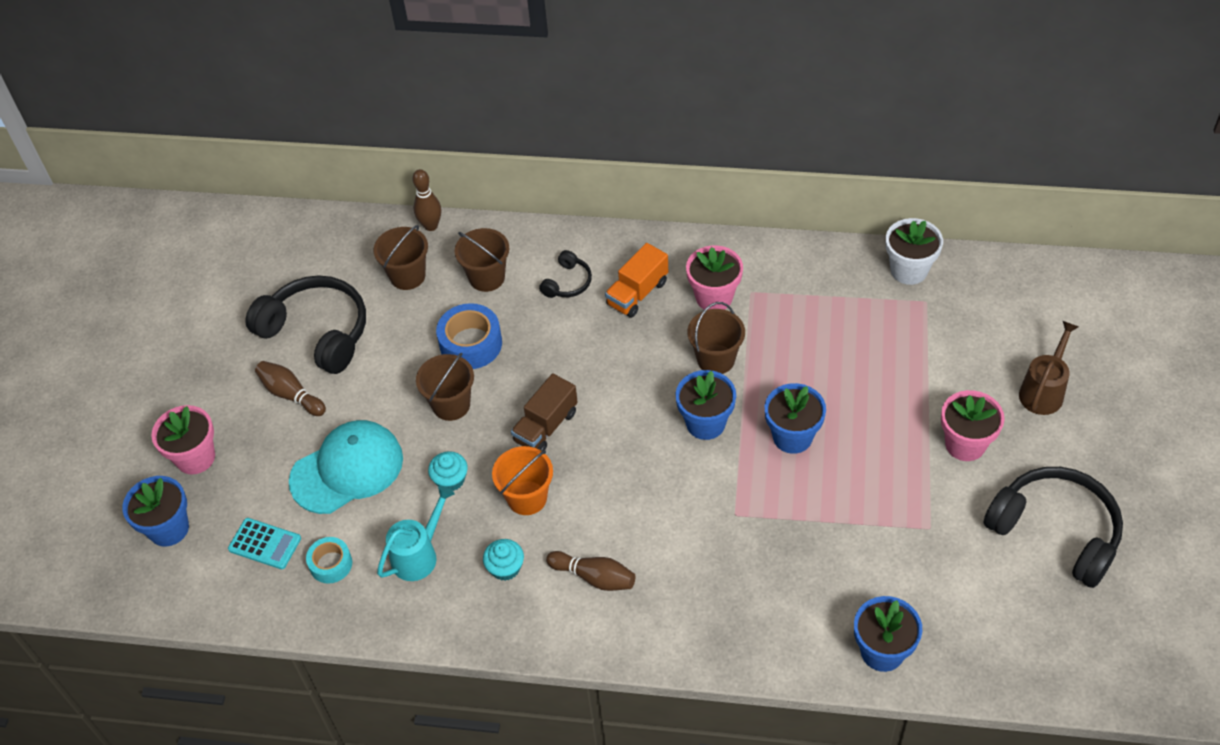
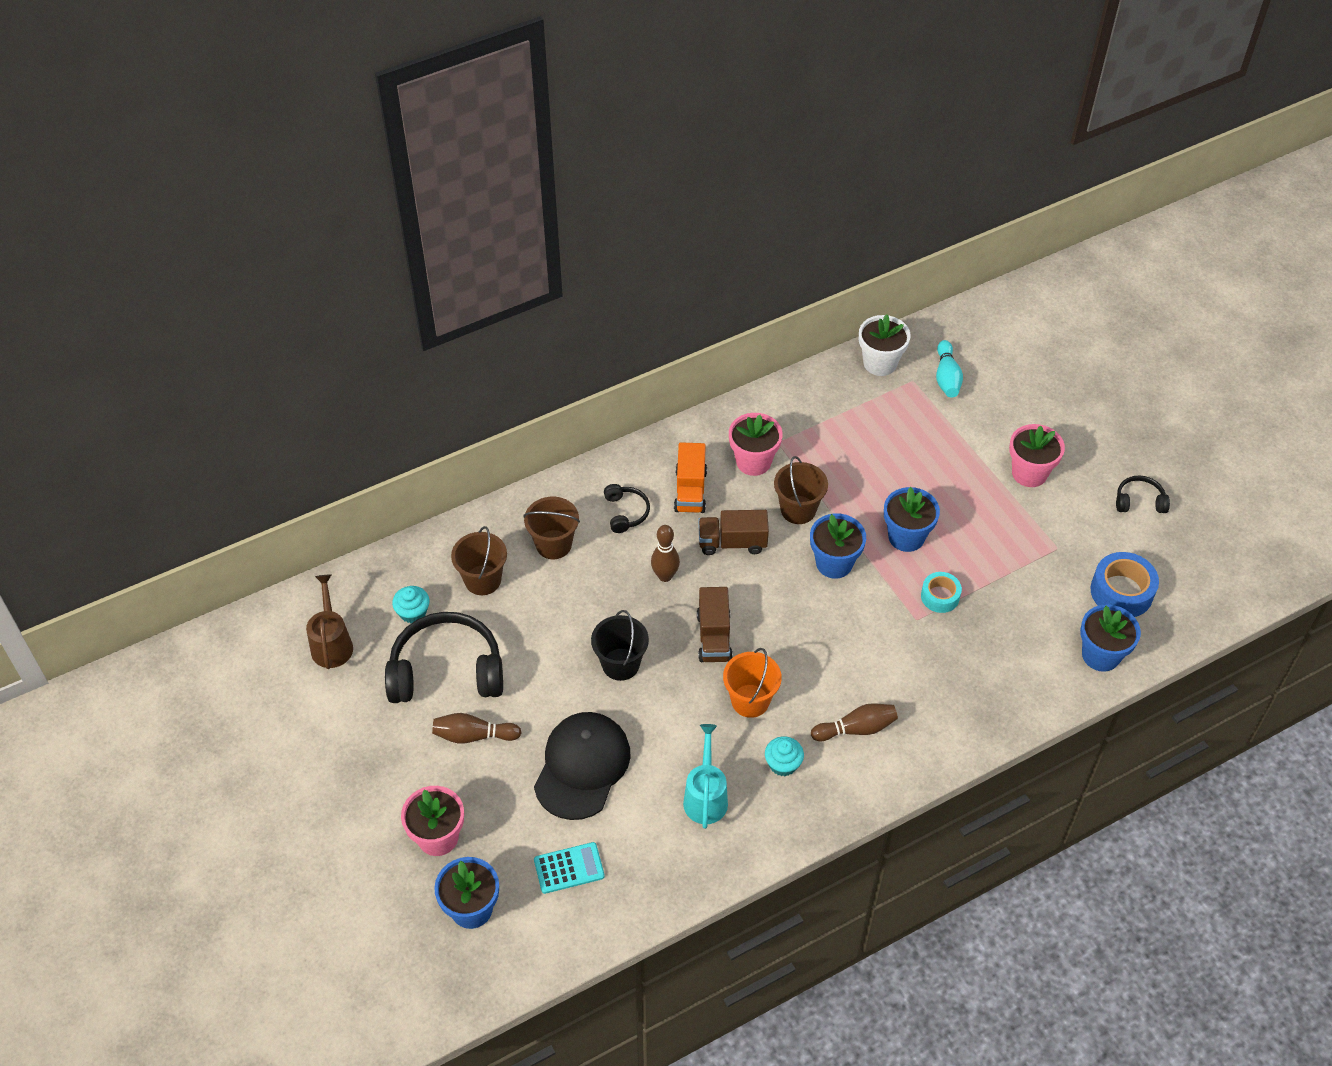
camera: 40 degrees left, 0 degrees up
turquoise cap [289,420,403,514] -> black cap [534,712,631,820]
turquoise tape [306,537,352,584] -> turquoise tape moved to [921,572,962,613]
brown bowling pin [412,169,441,231] -> brown bowling pin moved to [651,525,680,582]
brown bucket [416,353,474,421] -> black bucket [591,610,649,681]
turquoise cupcake [428,451,468,491] -> turquoise cupcake moved to [392,586,429,623]
blue tape [436,303,502,369] -> blue tape moved to [1090,552,1159,617]
black headphones [984,467,1123,588] -> black headphones [1116,475,1170,513], size x0.47
brown watering can [1019,321,1078,415] -> brown watering can moved to [306,574,353,669]
none -> brown truck [698,510,769,555]
none -> turquoise bowling pin [936,340,963,398]

